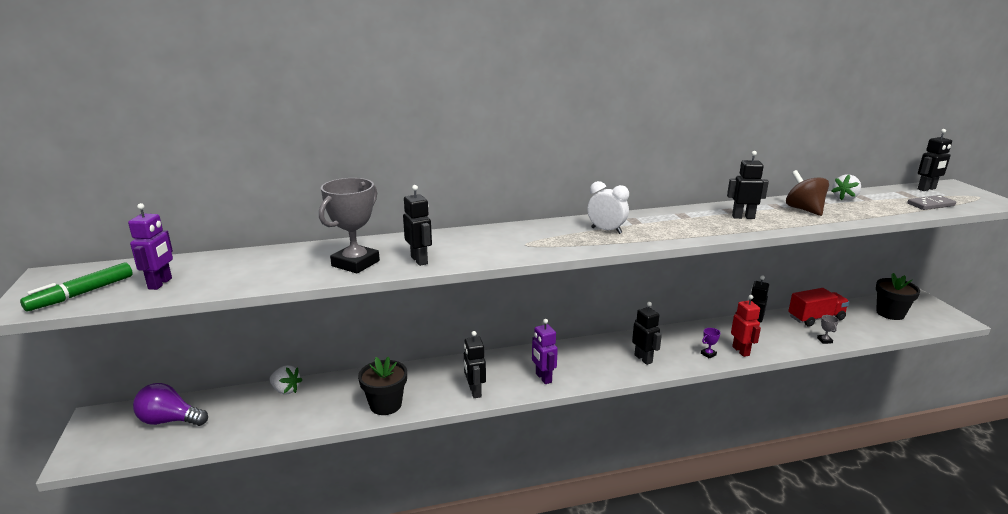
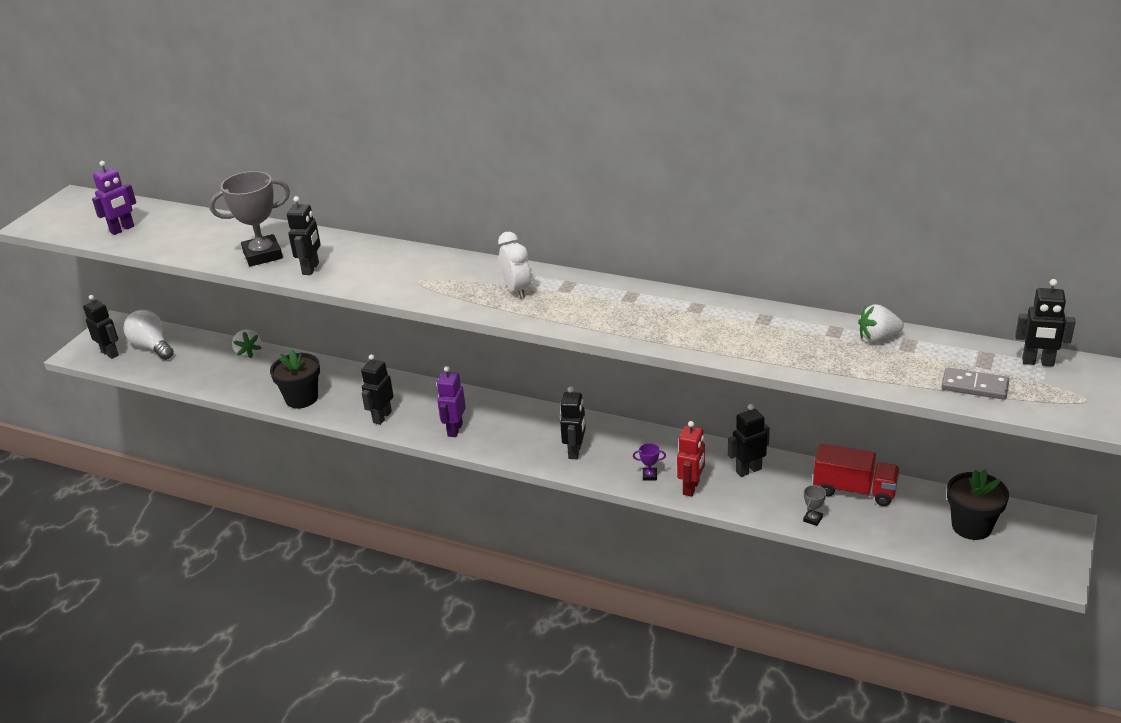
camera: 40 degrees right, 10 degrees up
green marker [20,262,133,311] -> none
purple light bulb [133,383,208,426] -> white light bulb [124,310,174,360]
black robot [727,151,769,219] -> black robot moved to [83,295,119,359]
brown spinning top [786,170,829,216] -> none

